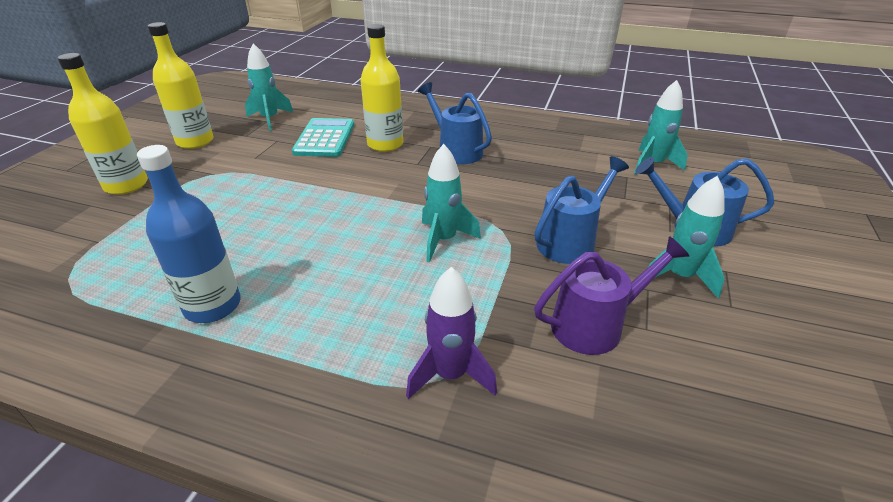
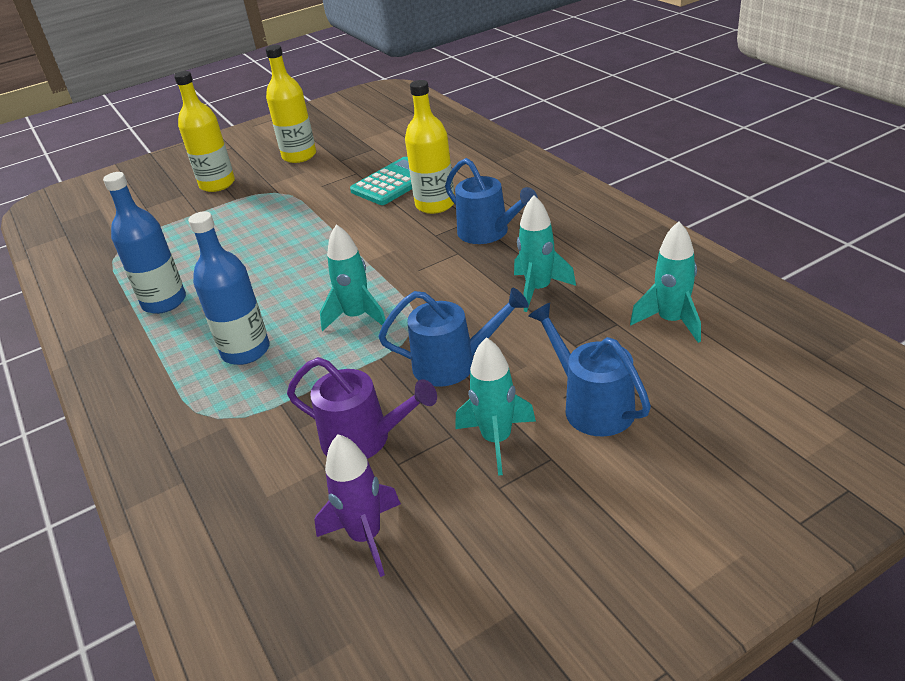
camera: 45 degrees right, 0 degrees up
turquoise rocket [245,43,293,131] -> turquoise rocket moved to [514,195,576,312]
purple rocket [406,267,497,399] -> purple rocket moved to [314,434,401,577]
blue watering can [418,82,492,164] -> blue watering can turned 135 degrees clockwise [445,158,538,244]
none -> blue bottle [188,211,270,365]

